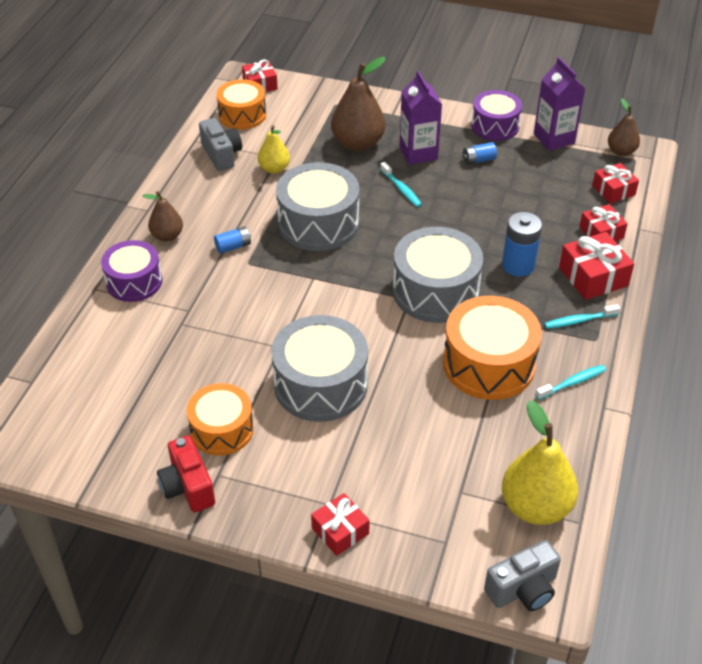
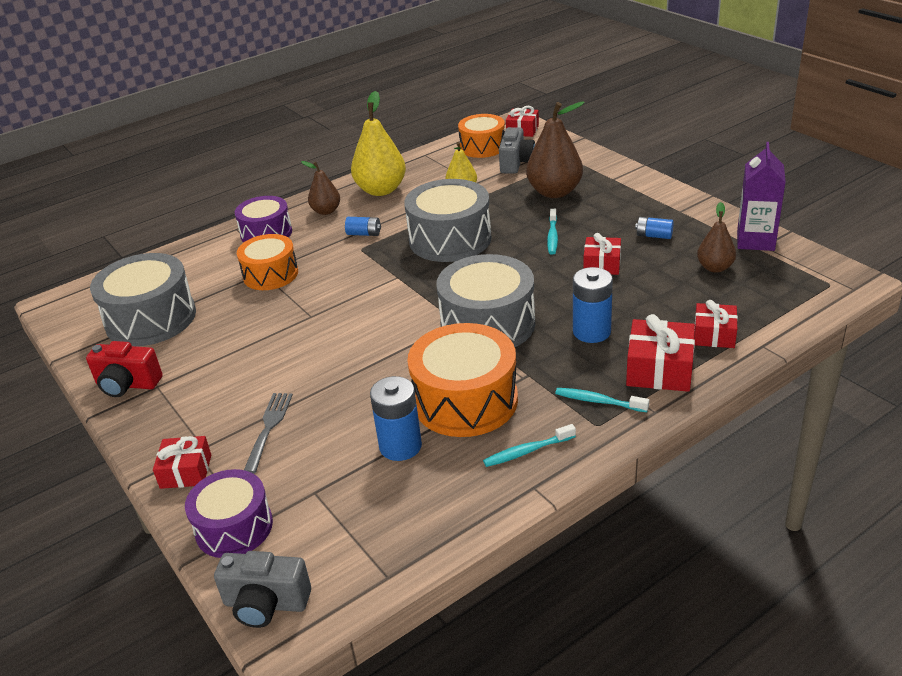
camera: 40 degrees right, 10 degrees down
red camera [157,435,215,512] -> red camera turned 90 degrees counterclockwise [86,341,163,397]
orange drum [187,383,254,455] -> orange drum moved to [237,234,298,290]
grey camera [199,118,242,171] -> grey camera moved to [499,127,535,174]
grey drum [271,315,368,422] -> grey drum moved to [90,253,196,346]
purple carton [399,71,442,165] -> none
purple drum [471,90,522,141] -> purple drum moved to [185,469,273,558]
yellow pear [502,400,578,525] -> yellow pear moved to [351,91,406,196]
turquoise toothbrush [535,365,606,400] -> turquoise toothbrush turned 150 degrees clockwise [483,424,576,467]
red gift [592,163,639,204] -> red gift moved to [583,233,621,275]
brown pear [608,98,640,156] -> brown pear moved to [697,202,736,273]
none -> grey fork [244,393,293,473]
none -> blue battery [370,376,422,461]

